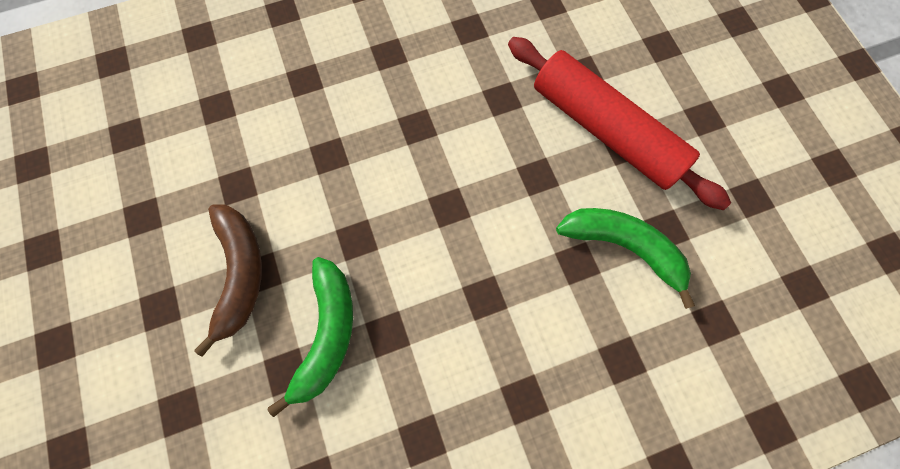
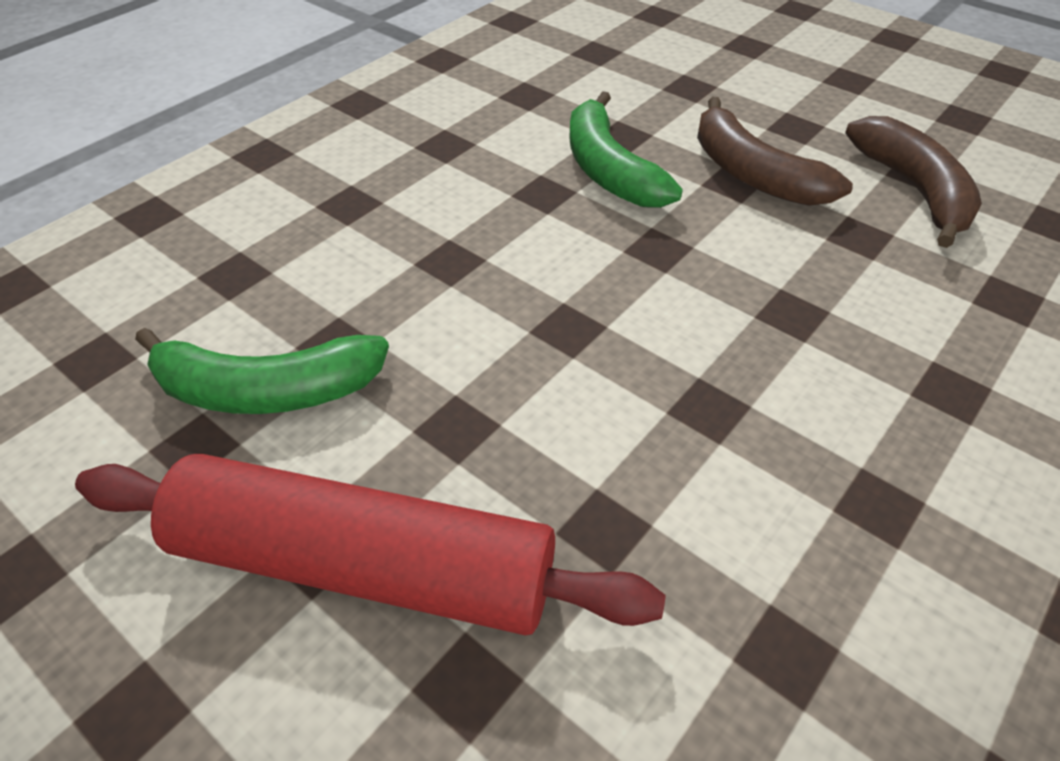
camera: 150 degrees right, 25 degrees down
none -> brown banana [845,116,982,248]

